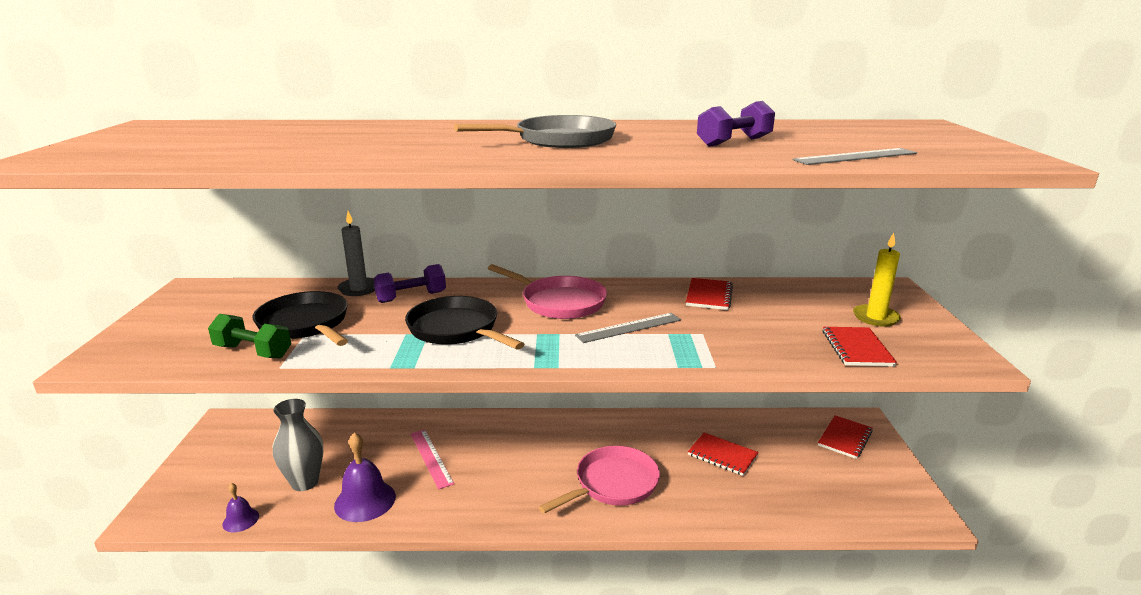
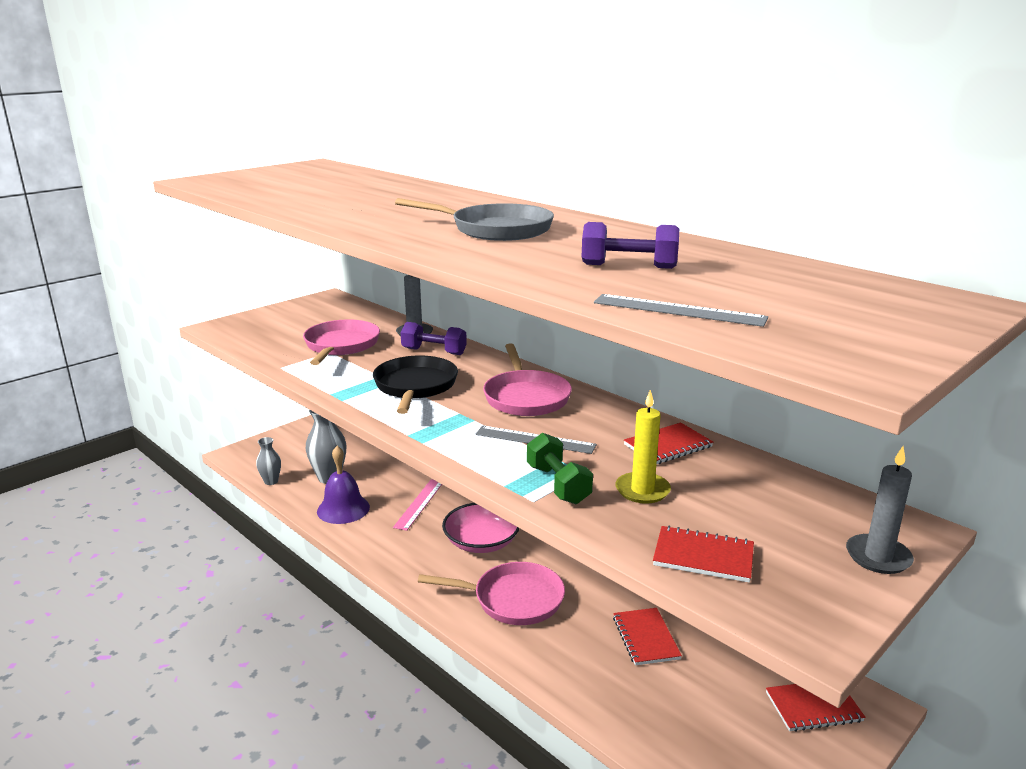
camera: 45 degrees right, 0 degrees up
green dumbbell [208,314,291,359] -> green dumbbell moved to [527,433,593,504]
purple bell [222,483,259,532] -> grey vase [256,437,281,485]
black pan [253,291,348,346] -> pink pan [303,320,380,365]
red notebook [823,327,897,366] -> red notebook turned 60 degrees clockwise [653,525,754,583]
yellow candle [853,233,901,327] -> yellow candle moved to [615,390,671,504]
none -> pink bowl [442,503,520,553]
none -> grey candle [846,446,914,574]

